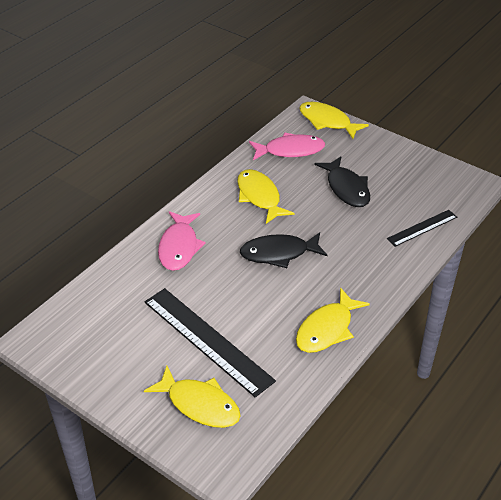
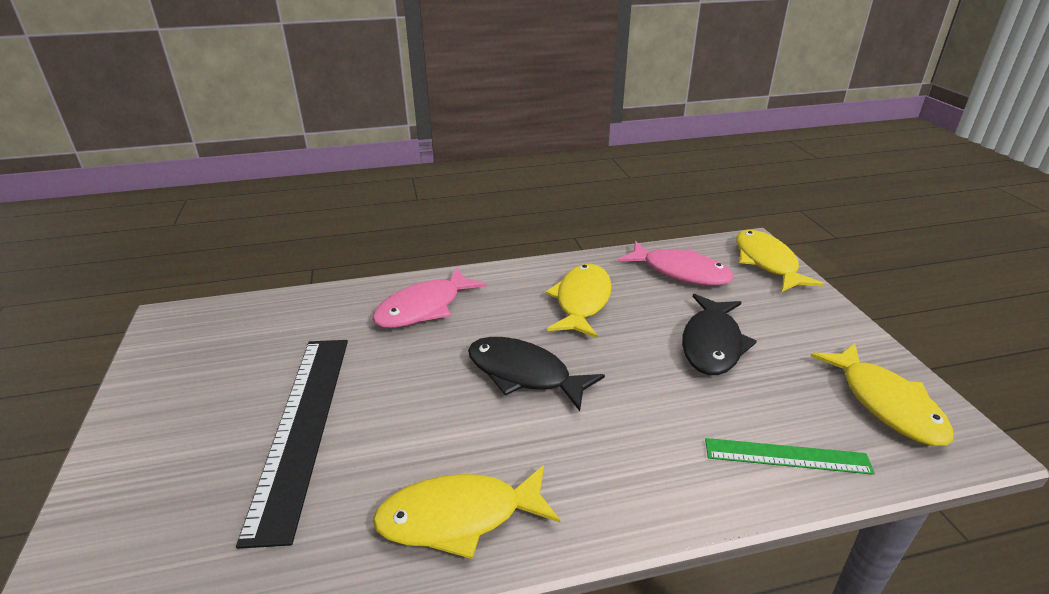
camera: 40 degrees right, 10 degrees down
yellow fish [144,366,241,428] -> yellow fish moved to [811,343,953,446]
black ruler [387,210,457,247] -> green ruler [705,438,875,475]

